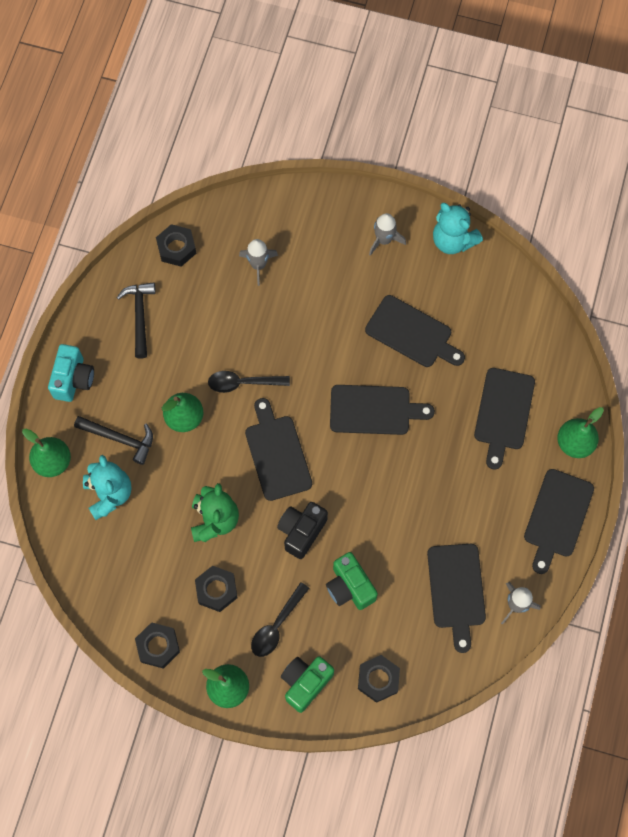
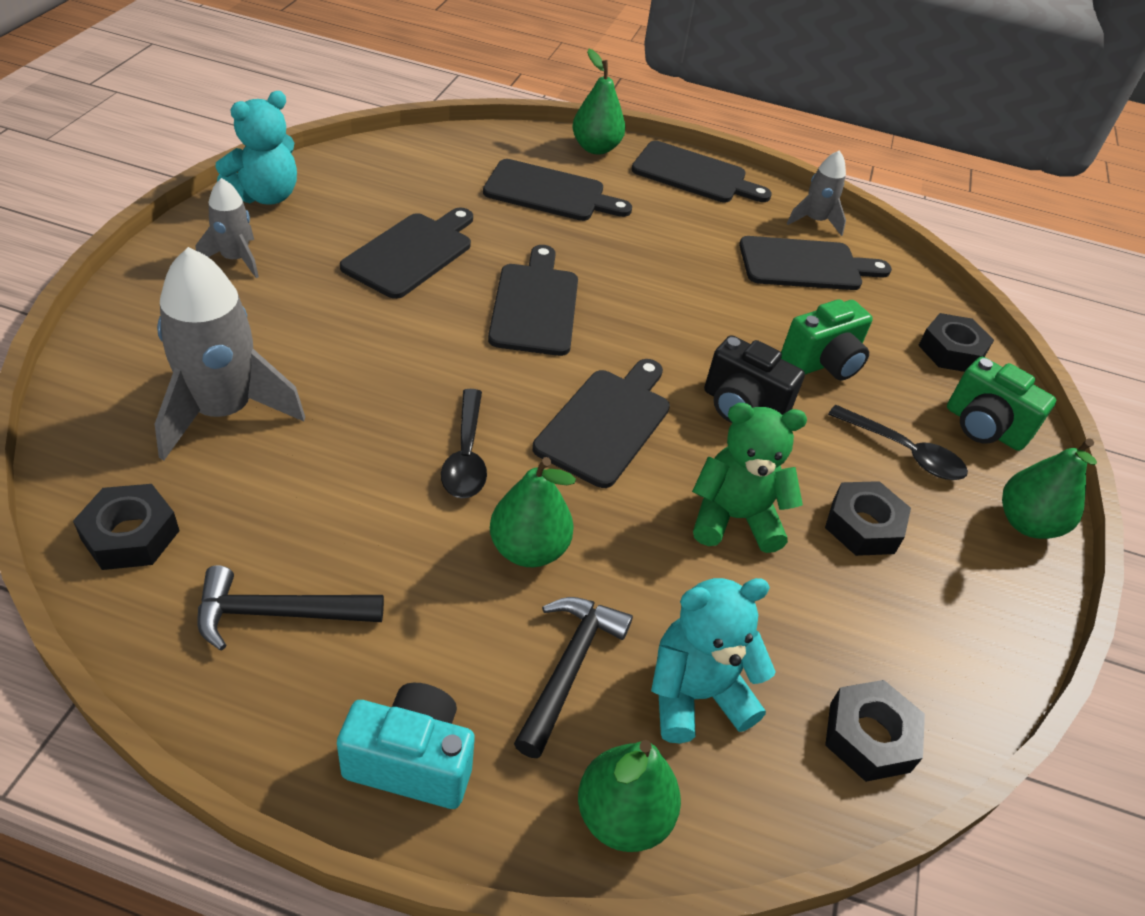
camera: 95 degrees left, 25 degrees down
black nut [135,622,180,669] -> black nut moved to [825,680,925,782]
grey rocket [239,239,278,286] -> grey rocket [155,247,305,460], size x1.83
black cutting board [245,398,312,501] -> black cutting board turned 135 degrees clockwise [532,359,670,488]

